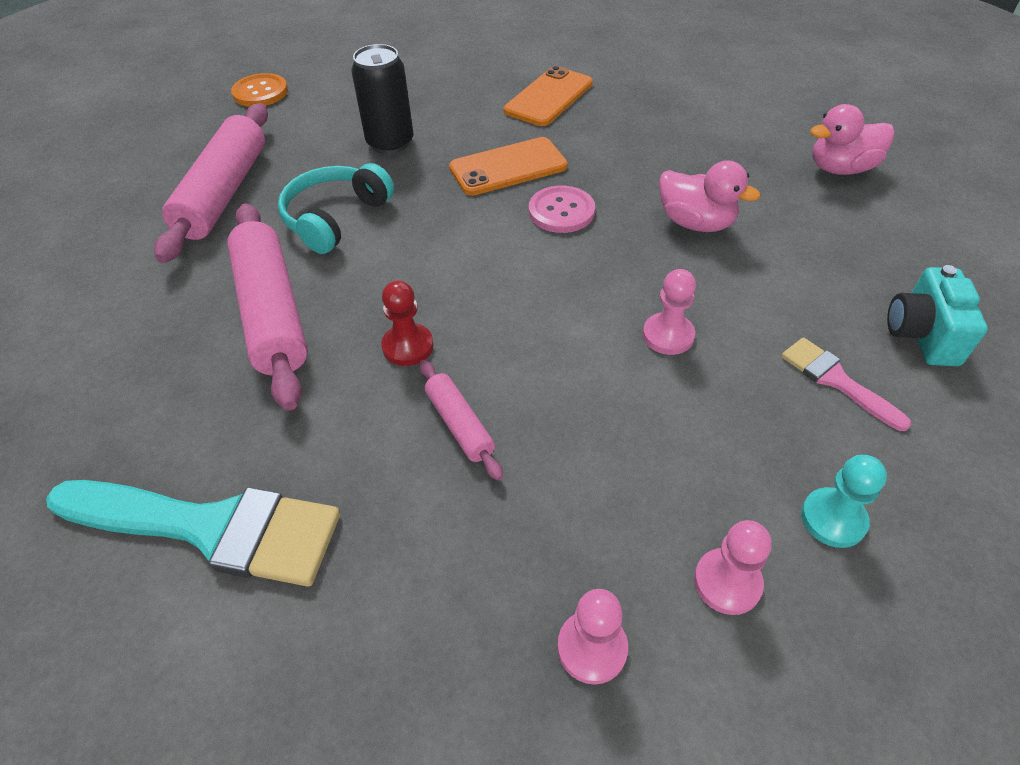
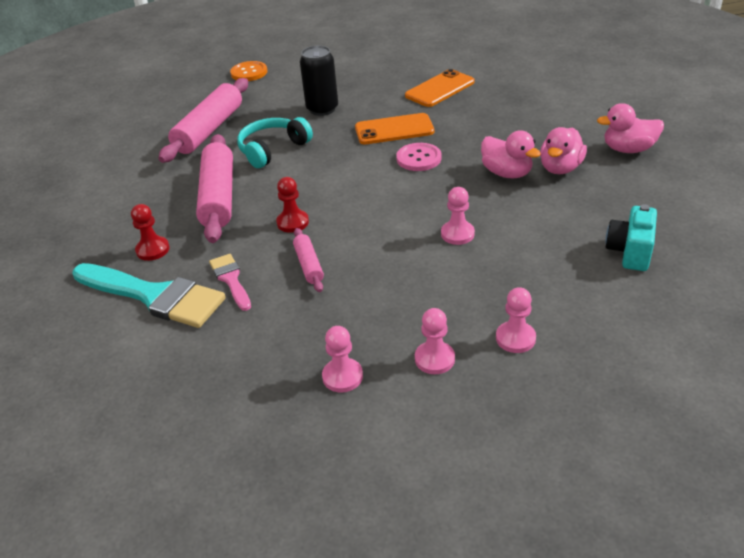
camera: 15 degrees right, 10 degrees down
pink brush [781,337,911,431] -> pink brush moved to [209,254,251,311]
turquoise pawn [801,455,887,548] -> pink pawn [496,287,536,353]
none -> red pawn [131,204,170,261]
none -> pink duck [540,127,587,174]

